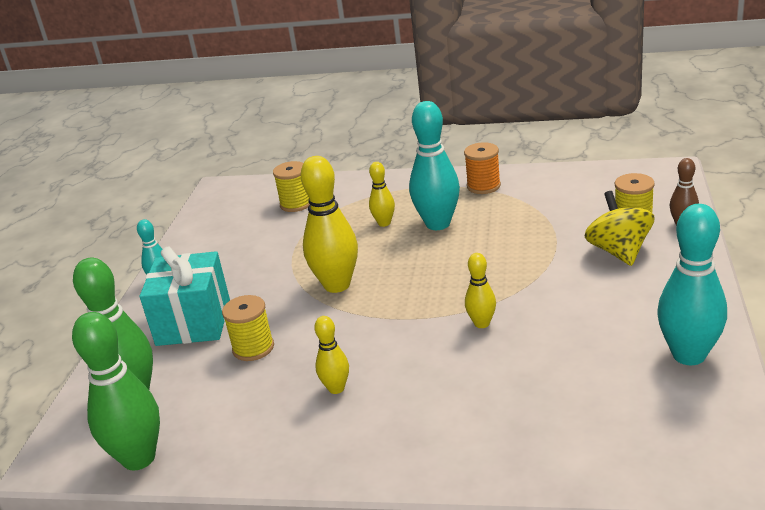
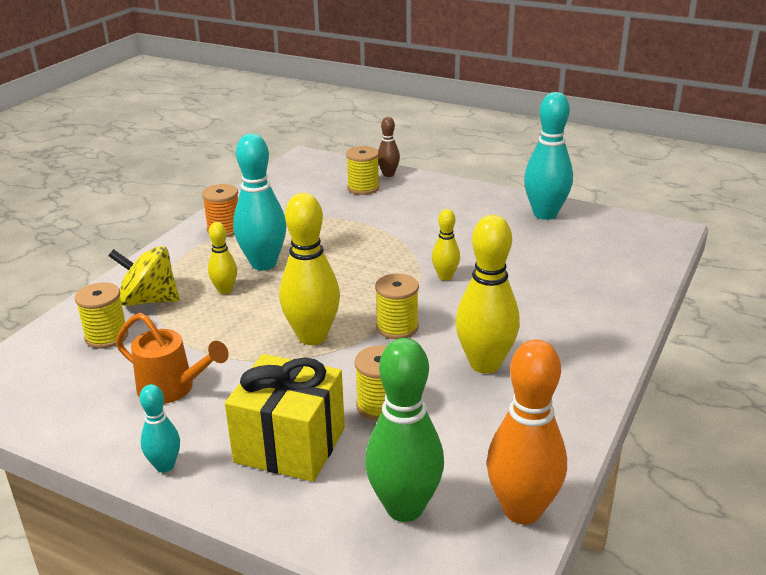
camera: 75 degrees left, 0 degrees up
green bowling pin [72,312,160,470] -> orange bowling pin [487,339,567,525]
turquoise gift [139,246,230,346] -> yellow gift [225,354,345,482]
yellow bowling pin [314,316,349,394] -> yellow bowling pin [455,215,520,374], size x1.90
yellow spinning top [584,191,655,266] -> yellow spinning top moved to [108,246,180,306]
none -> orange watering can [116,313,229,404]
none -> yellow spool [375,274,419,339]

